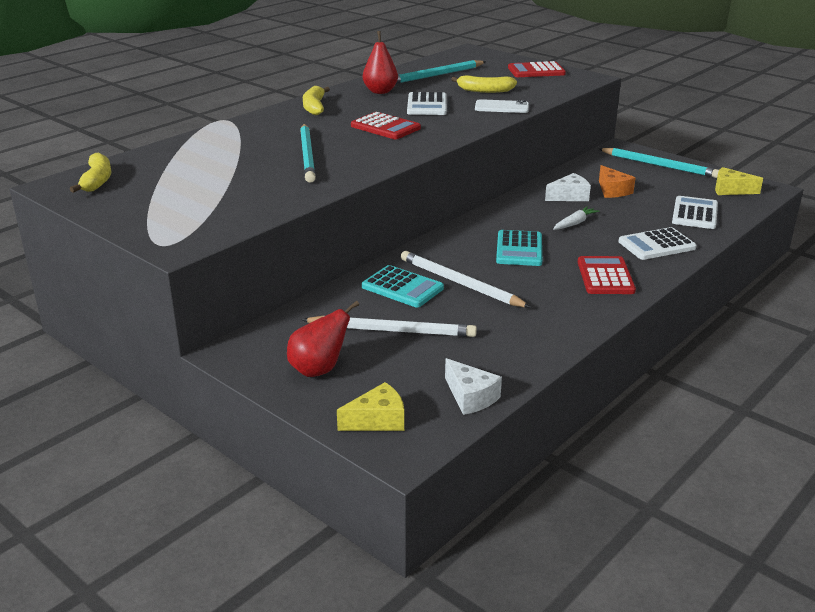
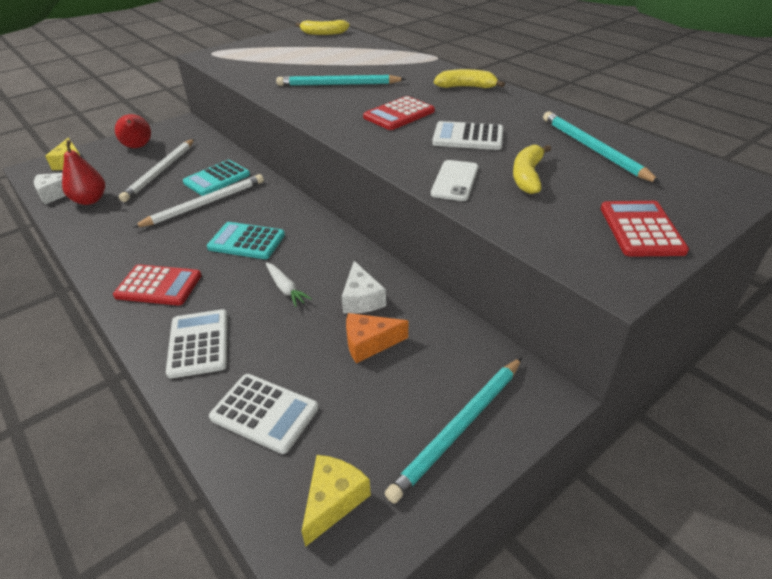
camera: 100 degrees right, 10 degrees up
red pear [363,31,398,94] -> red pear moved to [62,140,105,205]

